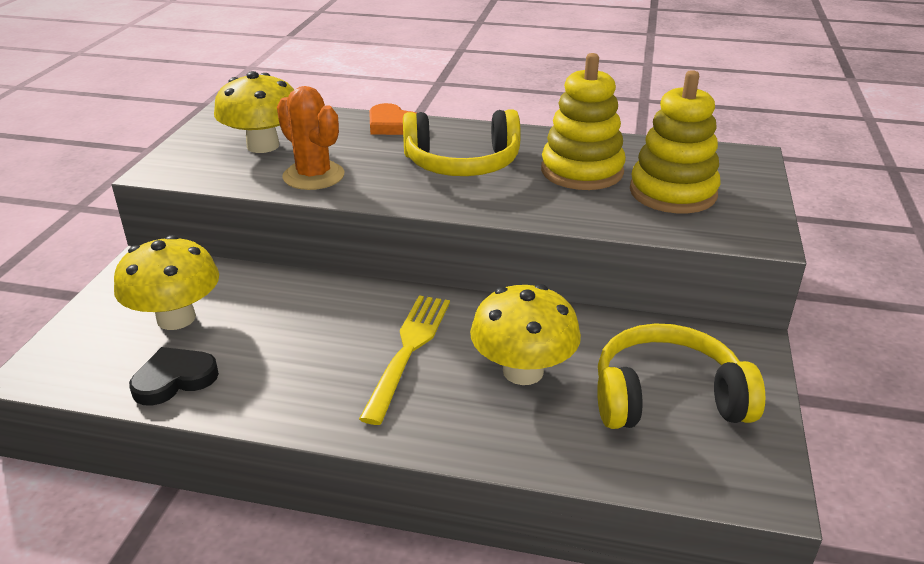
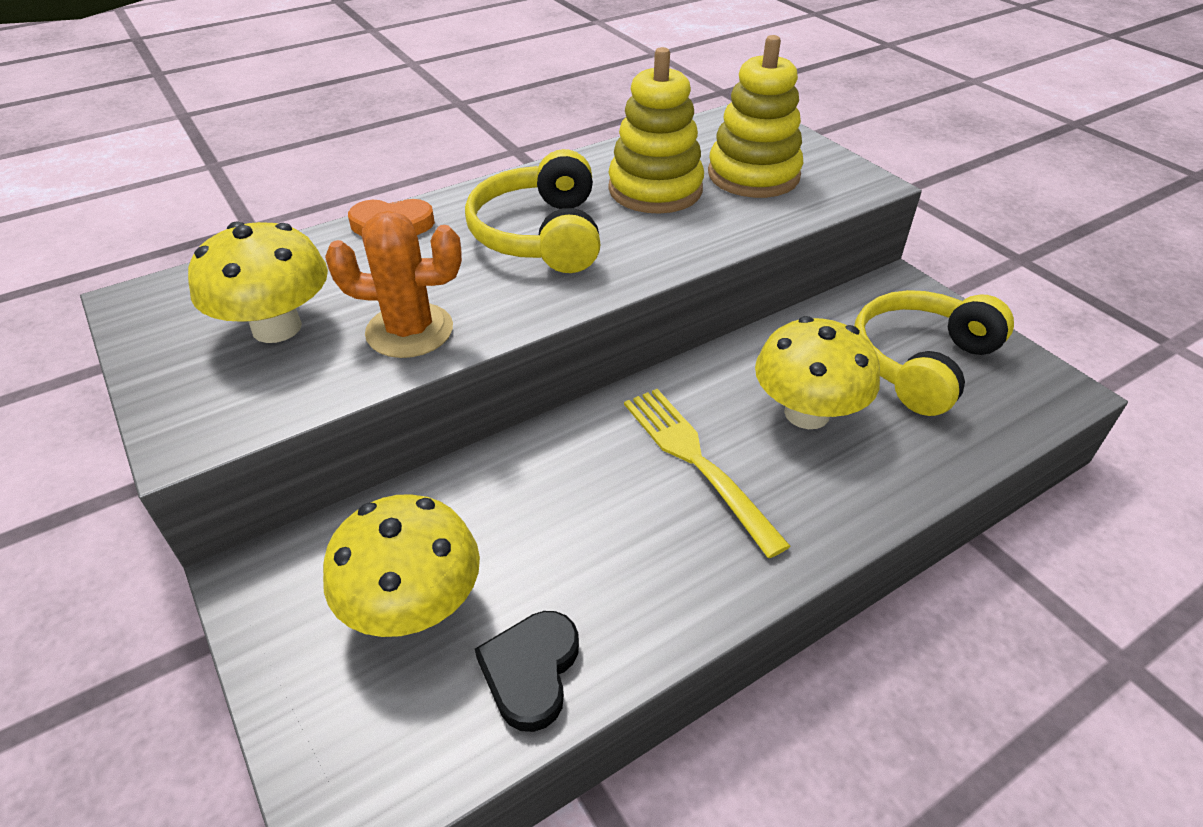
camera: 45 degrees left, 10 degrees up
yellow headphones [403,109,521,176] -> yellow headphones turned 135 degrees clockwise [465,149,601,273]

